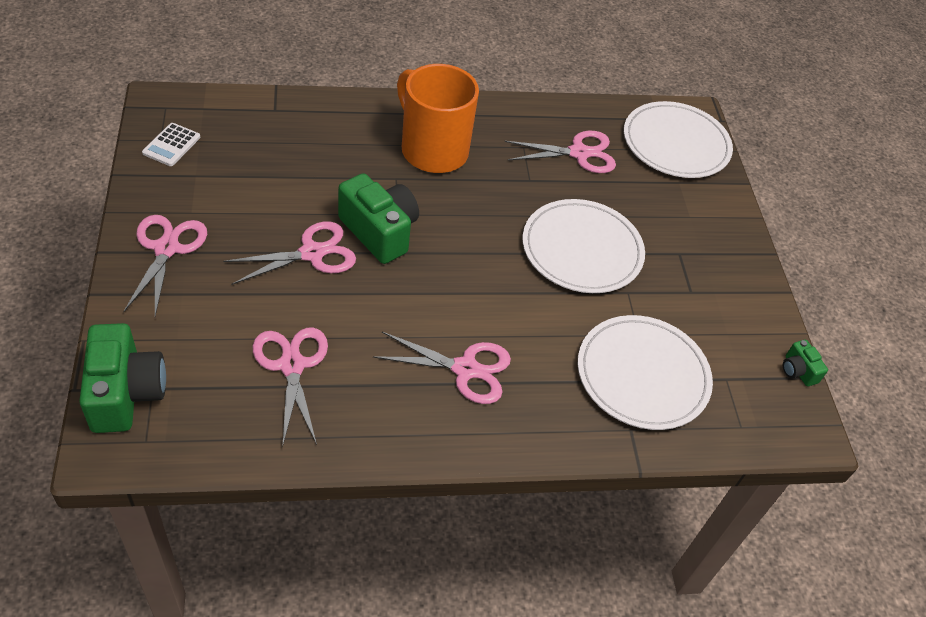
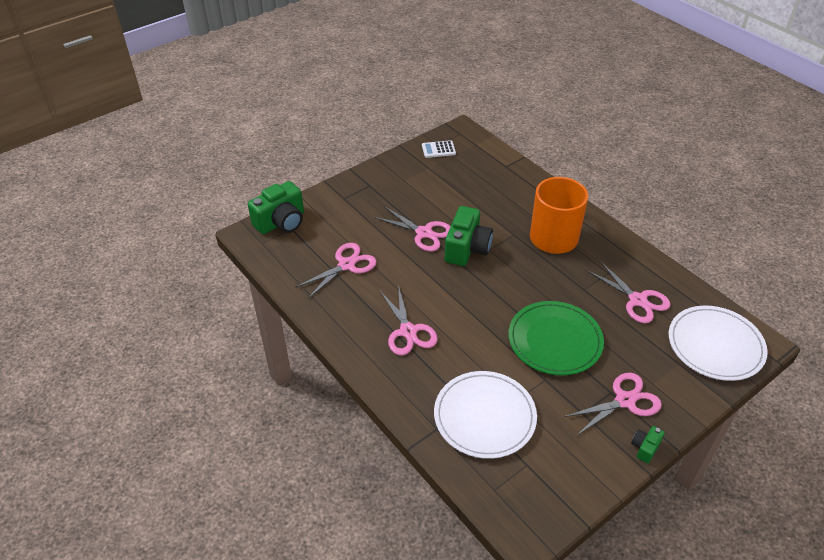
camera: 65 degrees right, 5 degrees down
pink scissors [123,215,207,316] -> pink scissors moved to [564,372,662,435]
white plate [522,199,645,293] -> green plate [508,301,604,375]
green camera [783,340,828,386] -> green camera moved to [631,426,665,463]

